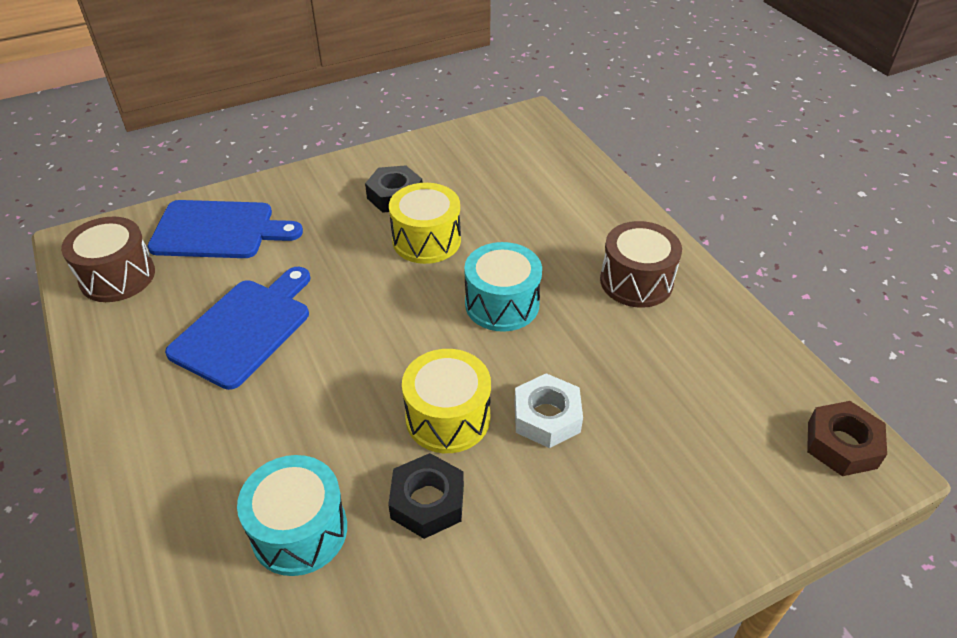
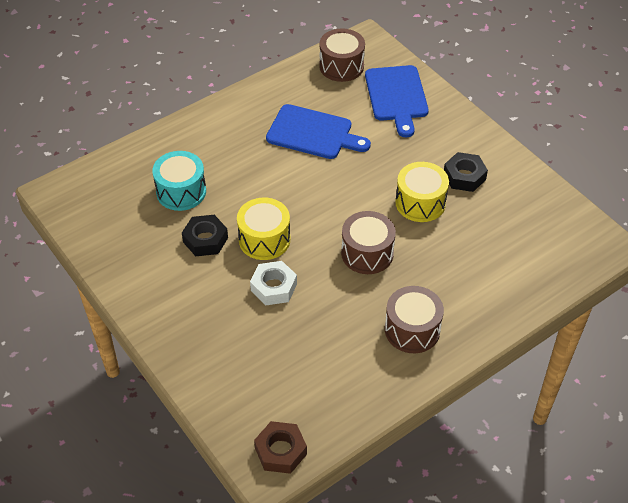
camera: 80 degrees right, 5 degrees up
turquoise drum [464,242,542,332] -> brown drum [341,211,396,274]

